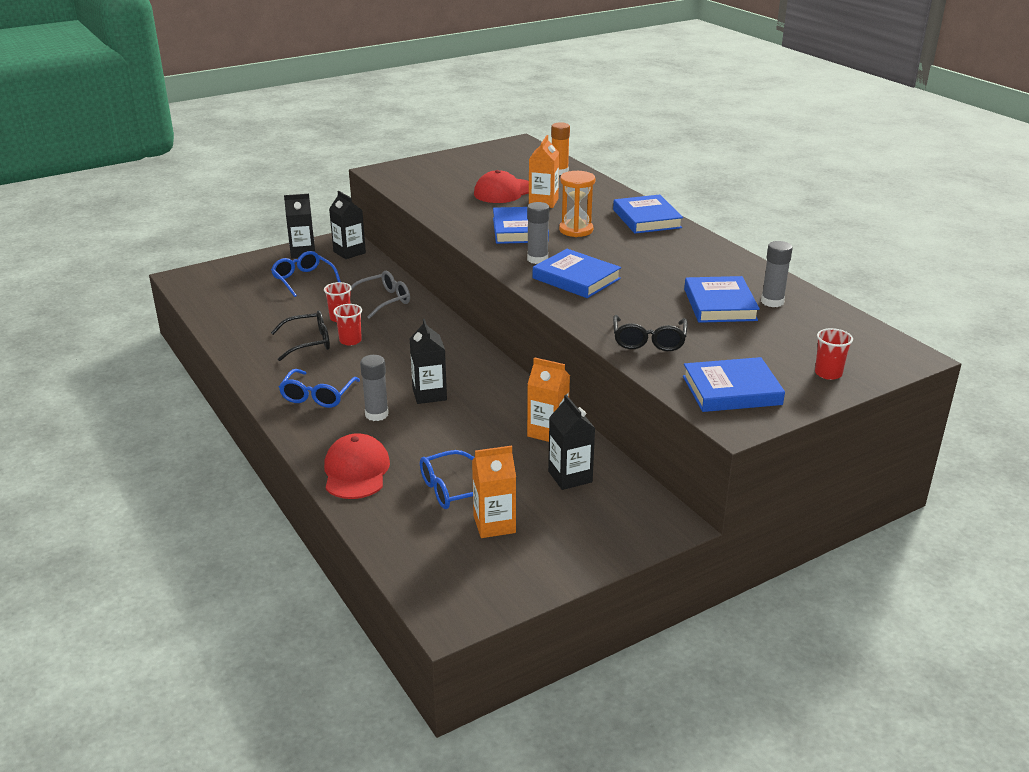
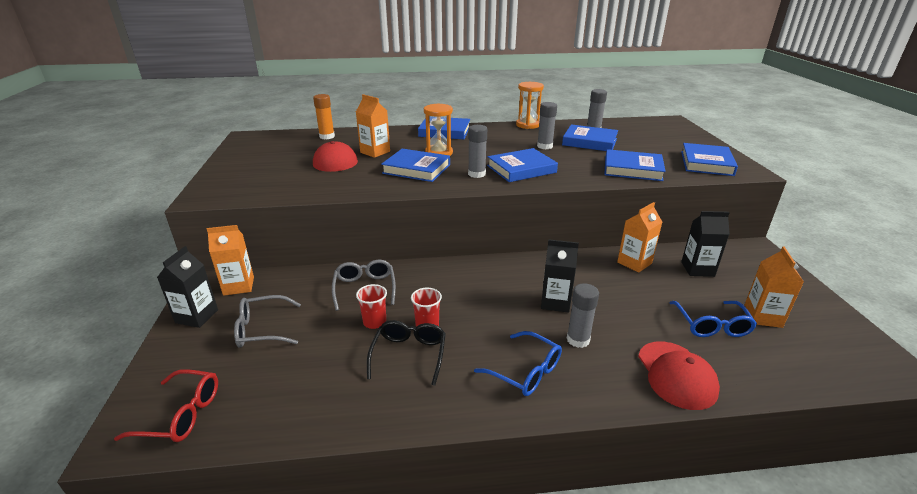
camera: 65 degrees left, 0 degrees up
blue glasses [271,251,341,297] -> grey glasses [234,295,301,348]
red cap [324,433,390,499] -> red cap turned 120 degrees counterclockwise [638,342,720,410]
black carton [329,191,366,259] -> orange carton [207,225,254,296]
black glasses [613,315,687,351] -> blue book [604,149,666,181]
red cup [815,328,853,380] -> none
none -> red glasses [114,369,218,442]
none -> orange hourglass [516,82,544,129]
none -> grey glue stick [537,102,557,149]

